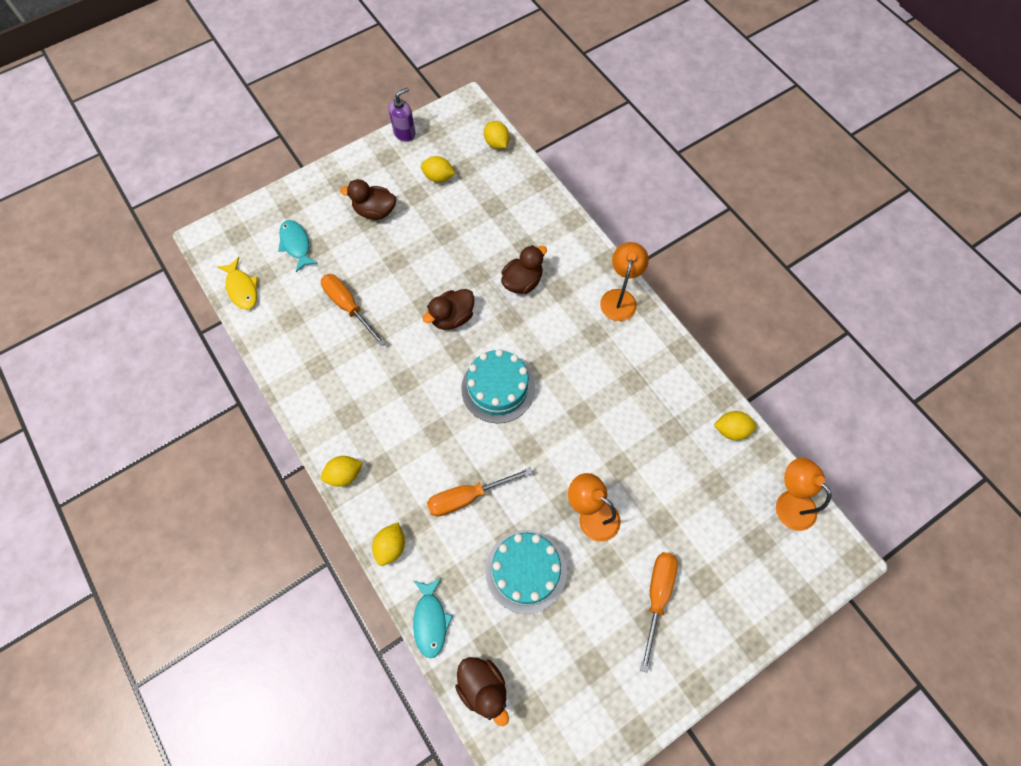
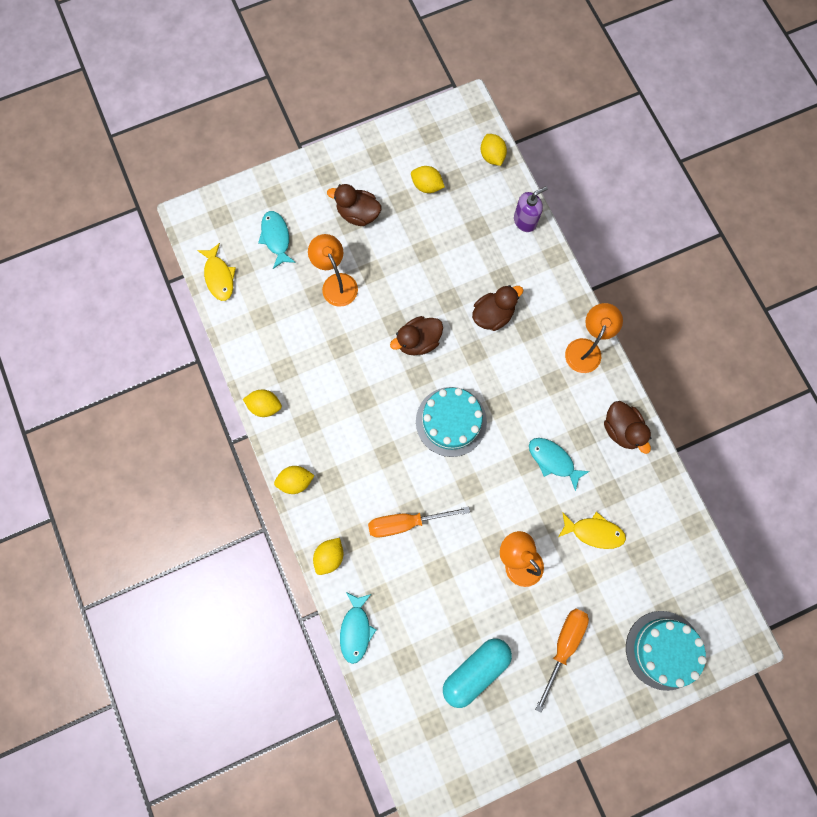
camera: 10 degrees right, 10 degrees up
orange screwdriver [321,274,386,347] -> none
purple soap dispenser [389,87,415,142] -> purple soap dispenser moved to [514,186,548,232]
brown duck [455,657,509,726] -> brown duck moved to [604,401,651,454]
turquoise cake [485,530,567,614] -> turquoise cake moved to [626,611,707,691]
yellow lemon [714,411,757,440] -> yellow lemon moved to [243,390,282,417]
orange lamp [776,458,831,531] -> orange lamp moved to [308,234,358,307]
none -> turquoise capsule [443,638,512,708]
none -> turquoise fish [529,438,590,491]
none -> yellow fish [558,512,626,549]

